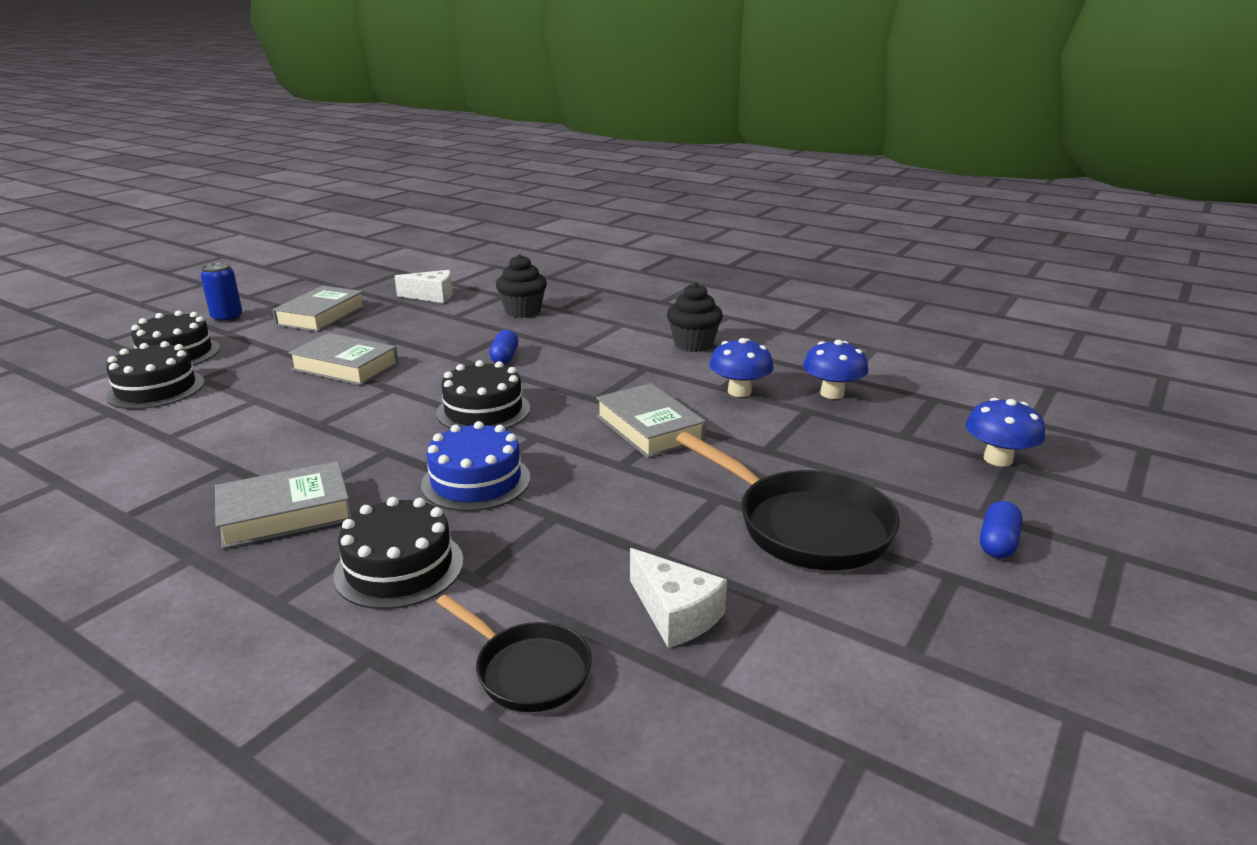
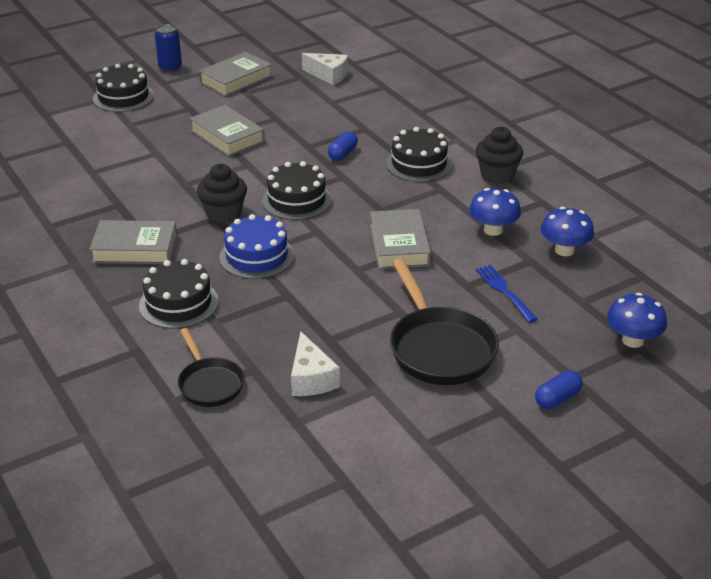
camera: 25 degrees right, 10 degrees up
black cake [106,341,205,409] -> black cake moved to [386,127,452,182]
black cupcake [496,254,547,318] -> black cupcake moved to [197,164,247,224]
none -> blue fork [475,265,537,323]

